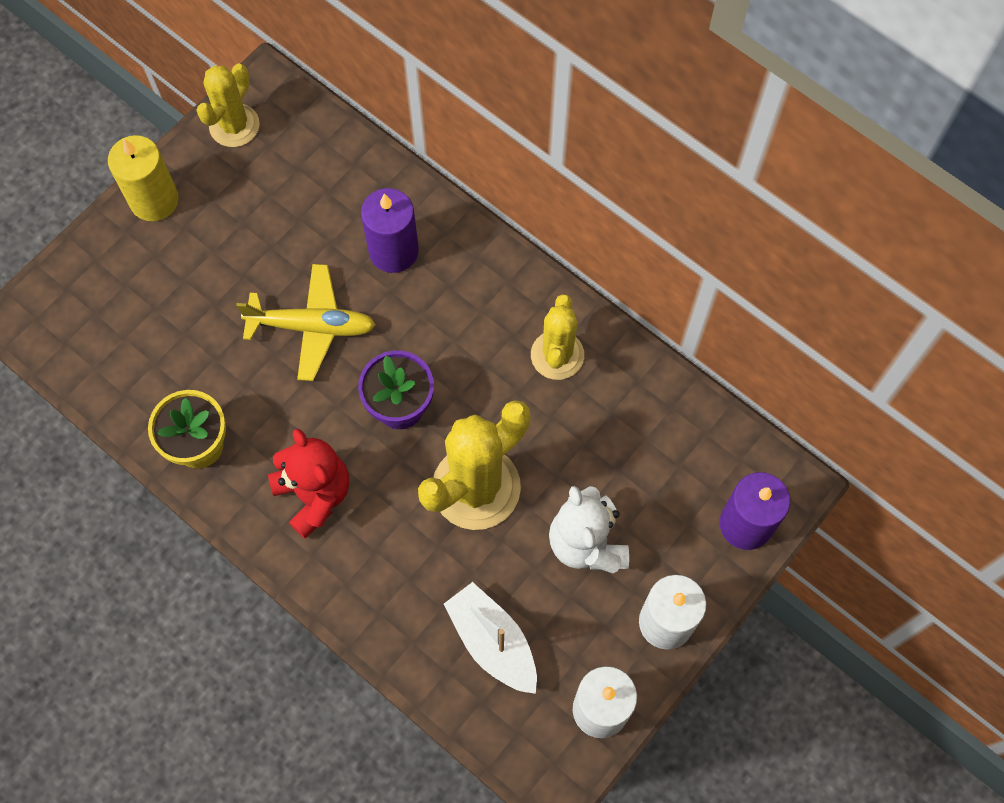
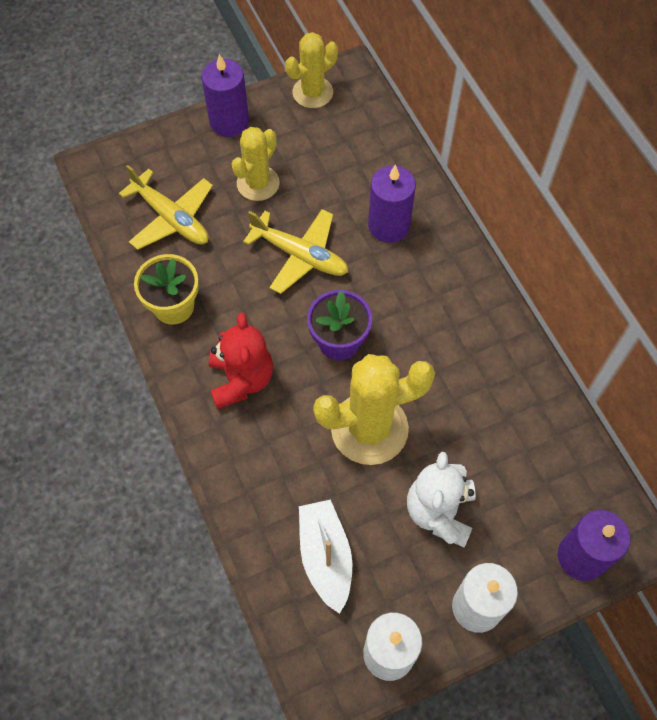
camera: 25 degrees right, 5 degrees down
yellow candle [108,135,179,221] -> purple candle [201,54,249,137]
yellow cactus [531,294,584,380] -> yellow cactus moved to [232,127,280,201]
none -> yellow plane [119,165,213,250]

